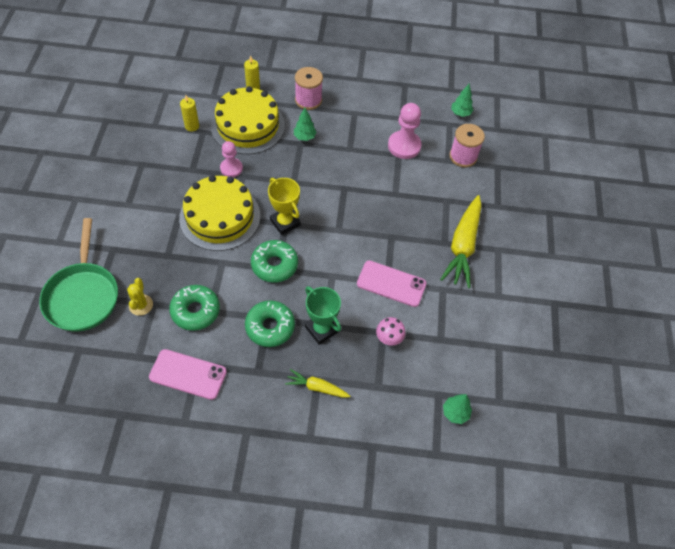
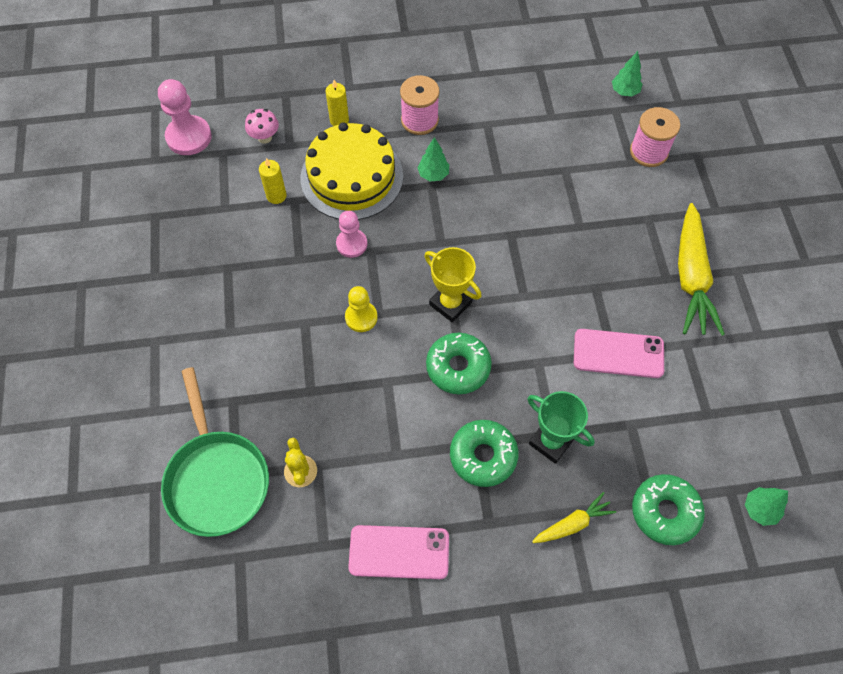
camera: 10 degrees left, 5 degrees up
green donut [169,285,220,331] -> green donut moved to [632,474,705,545]
yellow cake [179,175,260,251] -> yellow pawn [345,286,378,332]
yellow carrot [285,369,350,398] -> yellow carrot turned 150 degrees clockwise [532,492,616,543]
pink mushroom [376,317,406,346] -> pink mushroom moved to [245,109,279,144]
pink pawn [388,103,422,159] -> pink pawn moved to [158,79,212,155]

